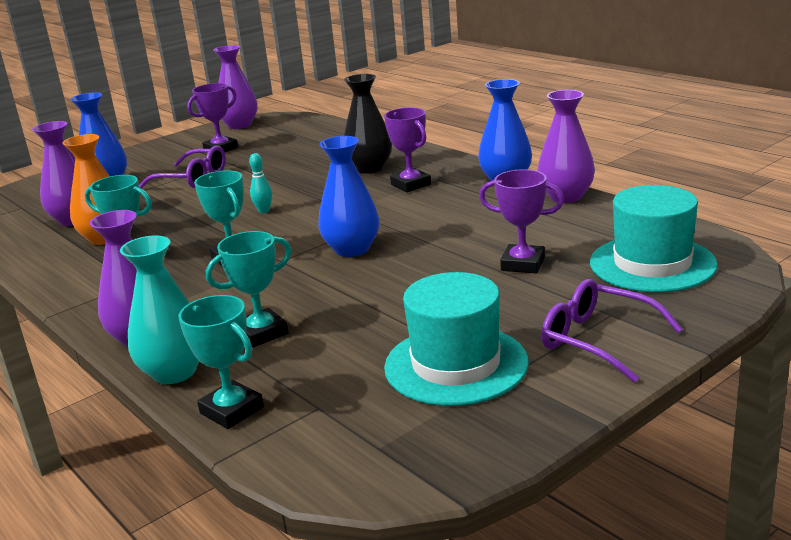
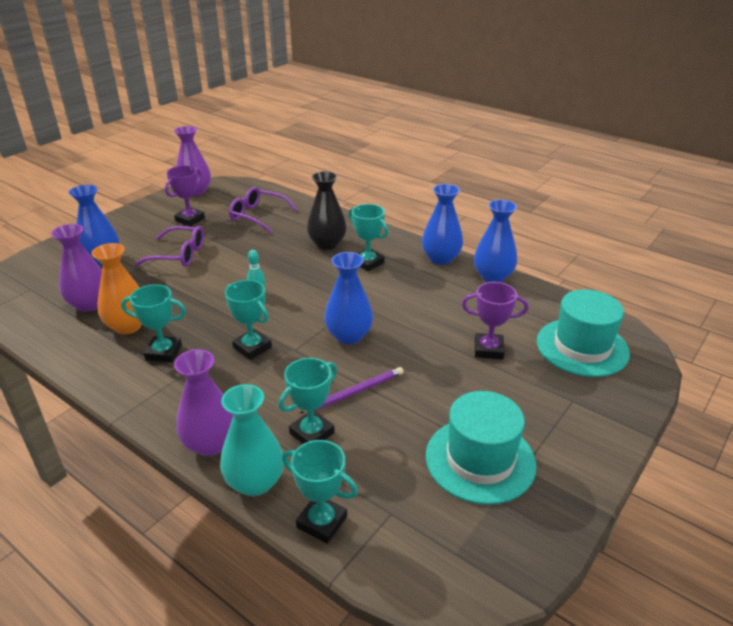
camera: 15 degrees left, 10 degrees up
purple trophy [384,108,431,192] -> turquoise trophy [349,204,389,272]
purple vase [537,90,595,203] -> blue vase [474,200,517,282]
purple glasses [542,279,683,382] -> purple glasses moved to [229,187,298,233]
none -> purple pencil [300,367,404,413]

